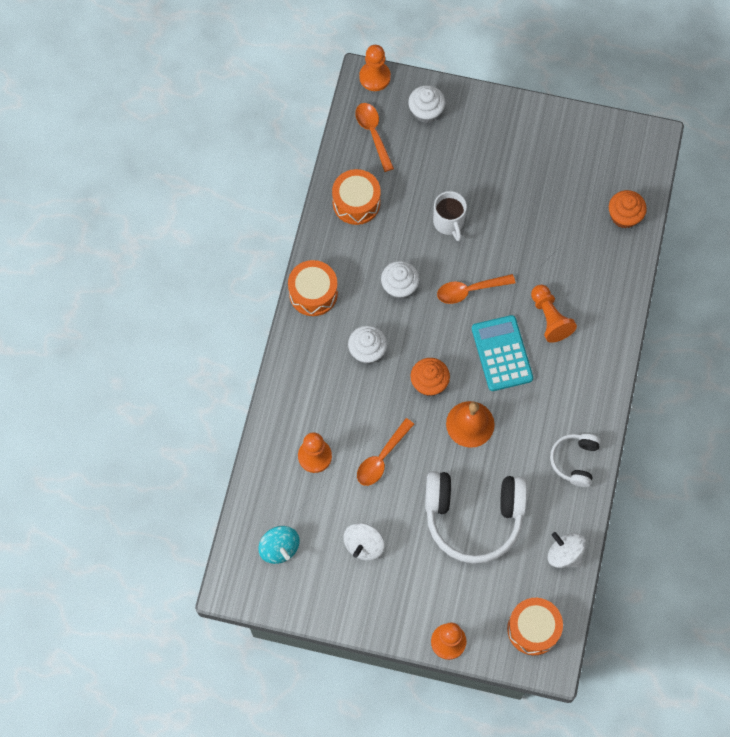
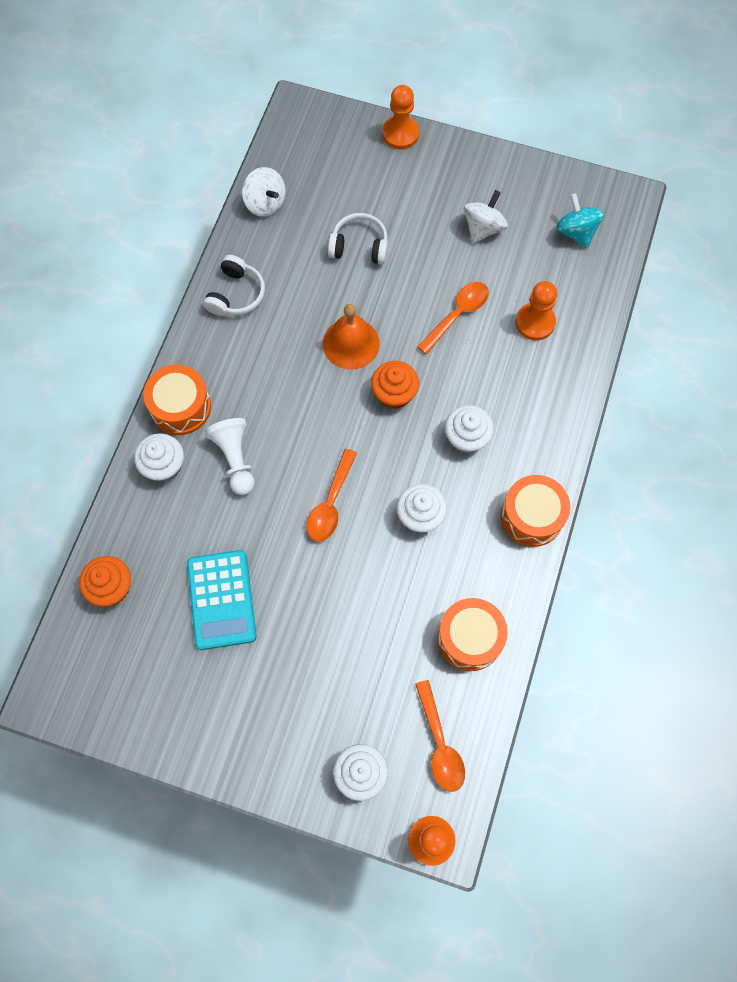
camera: 175 degrees left, 0 degrees up
white headphones [425,471,527,564] -> white headphones [328,213,388,265], size x0.52
white mug [433,191,467,241] -> none
orange spoon [437,274,515,304] -> orange spoon turned 120 degrees clockwise [307,449,357,541]
turquoise calculator [472,315,533,391] -> turquoise calculator moved to [187,550,257,650]
orange drum [507,598,563,655] -> orange drum moved to [143,365,211,435]
orange pawn [531,285,577,343] -> white pawn [205,418,255,495]
none -> white cupcake [134,433,184,482]

